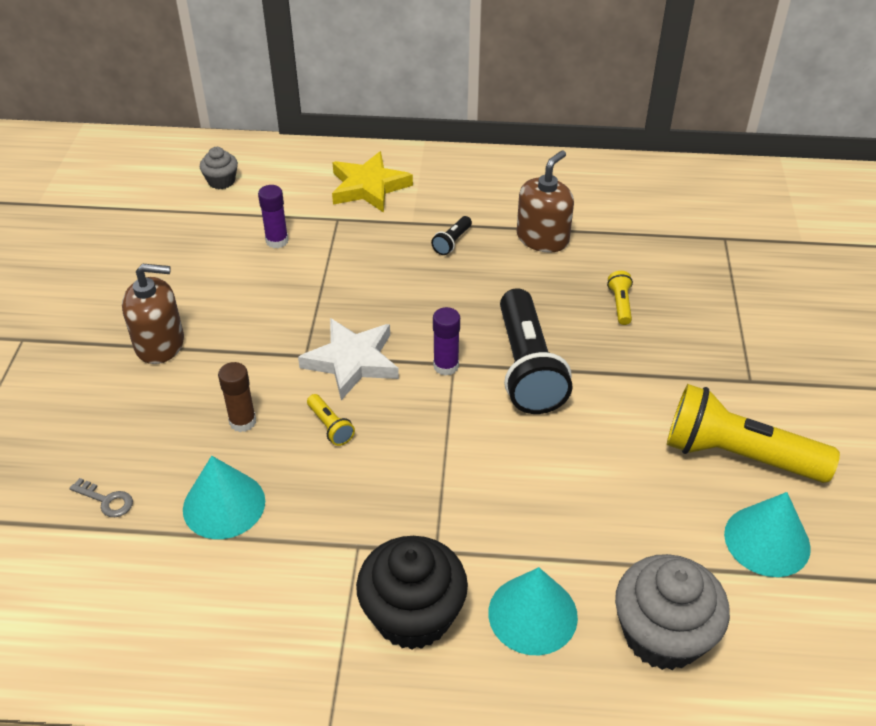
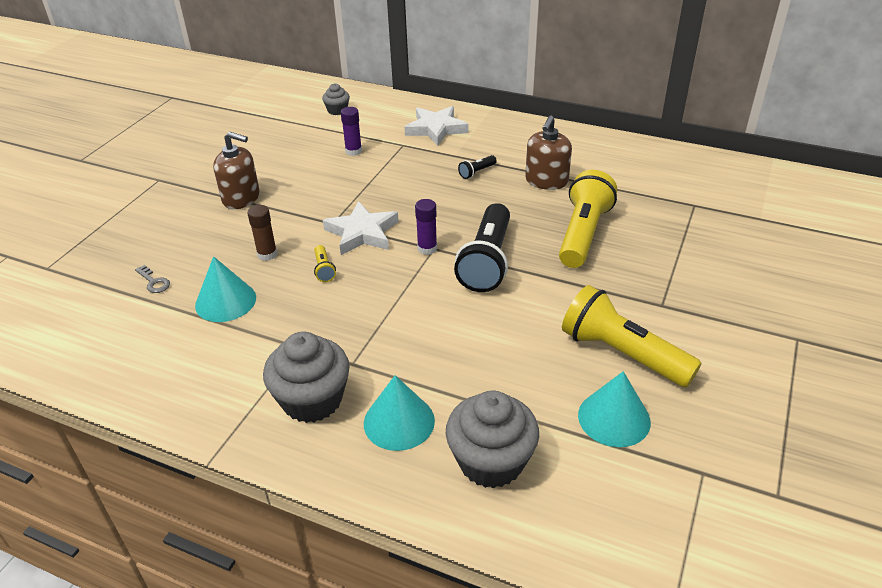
camera: 20 degrees right, 5 degrees down
yellow star [332,151,413,213] -> white star [405,106,469,146]
black cupcake [356,536,468,650] -> grey cupcake [263,332,350,423]
brown soap dispenser [517,150,574,253] -> brown soap dispenser turned 150 degrees clockwise [525,116,572,190]
yellow flashlight [607,271,633,325] -> yellow flashlight [559,170,617,268], size x2.40

